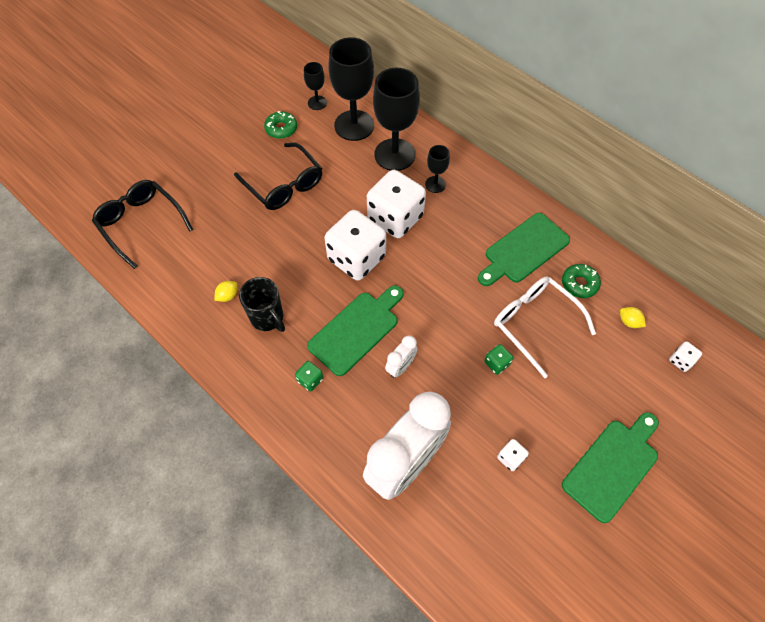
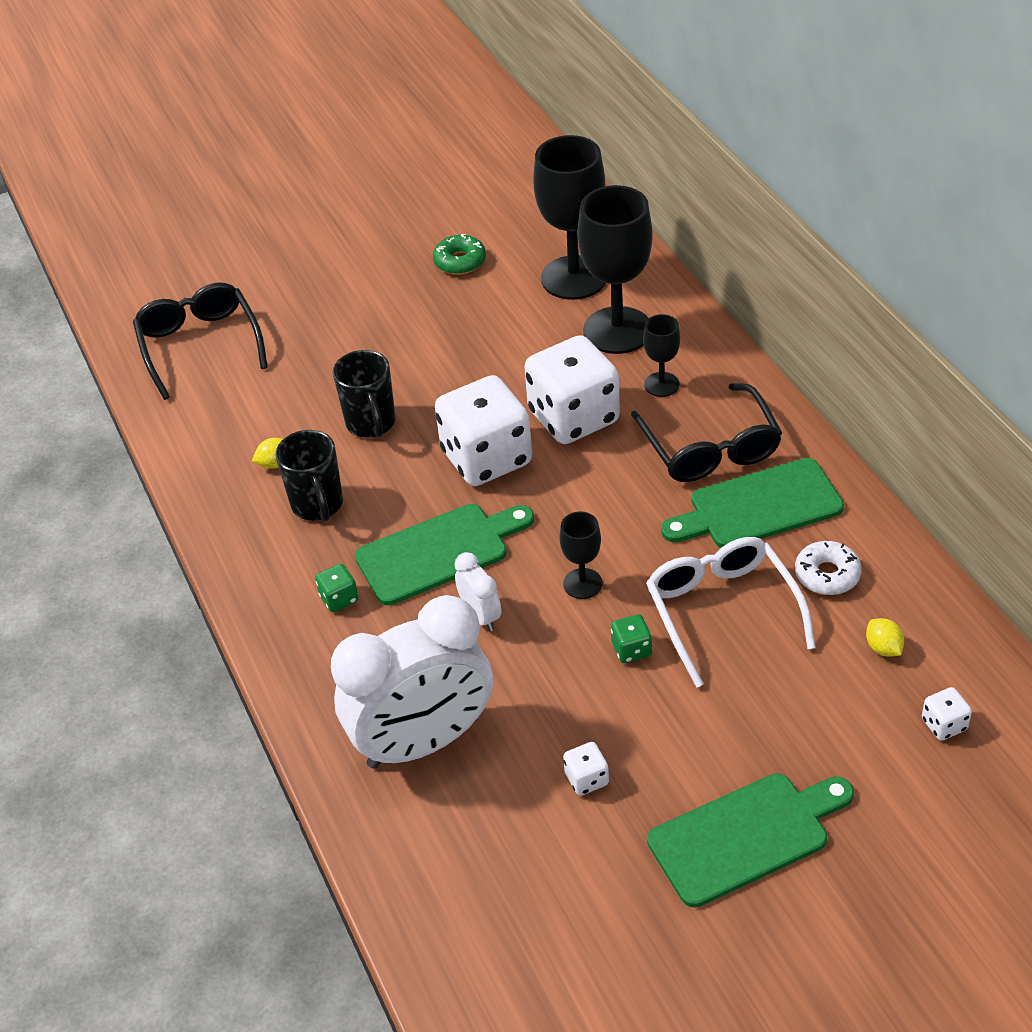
camera: 25 degrees right, 15 degrees down
black glasses [234,142,322,210] -> black glasses moved to [631,383,782,482]
black goblet [304,62,327,110] -> black goblet moved to [559,511,603,599]
white clock [385,335,418,378] -> white clock turned 90 degrees counterclockwise [455,552,501,631]
green donut [562,264,601,298] -> white donut [795,541,862,595]
none -> black mug [333,350,395,438]

